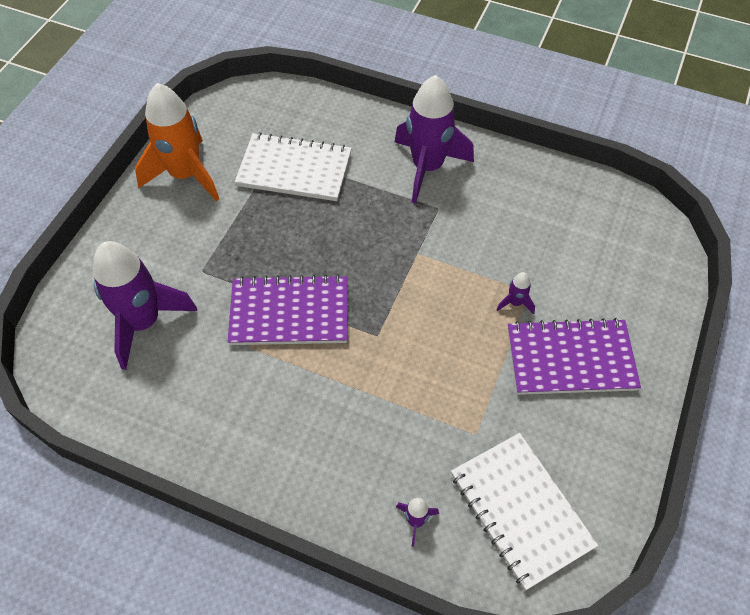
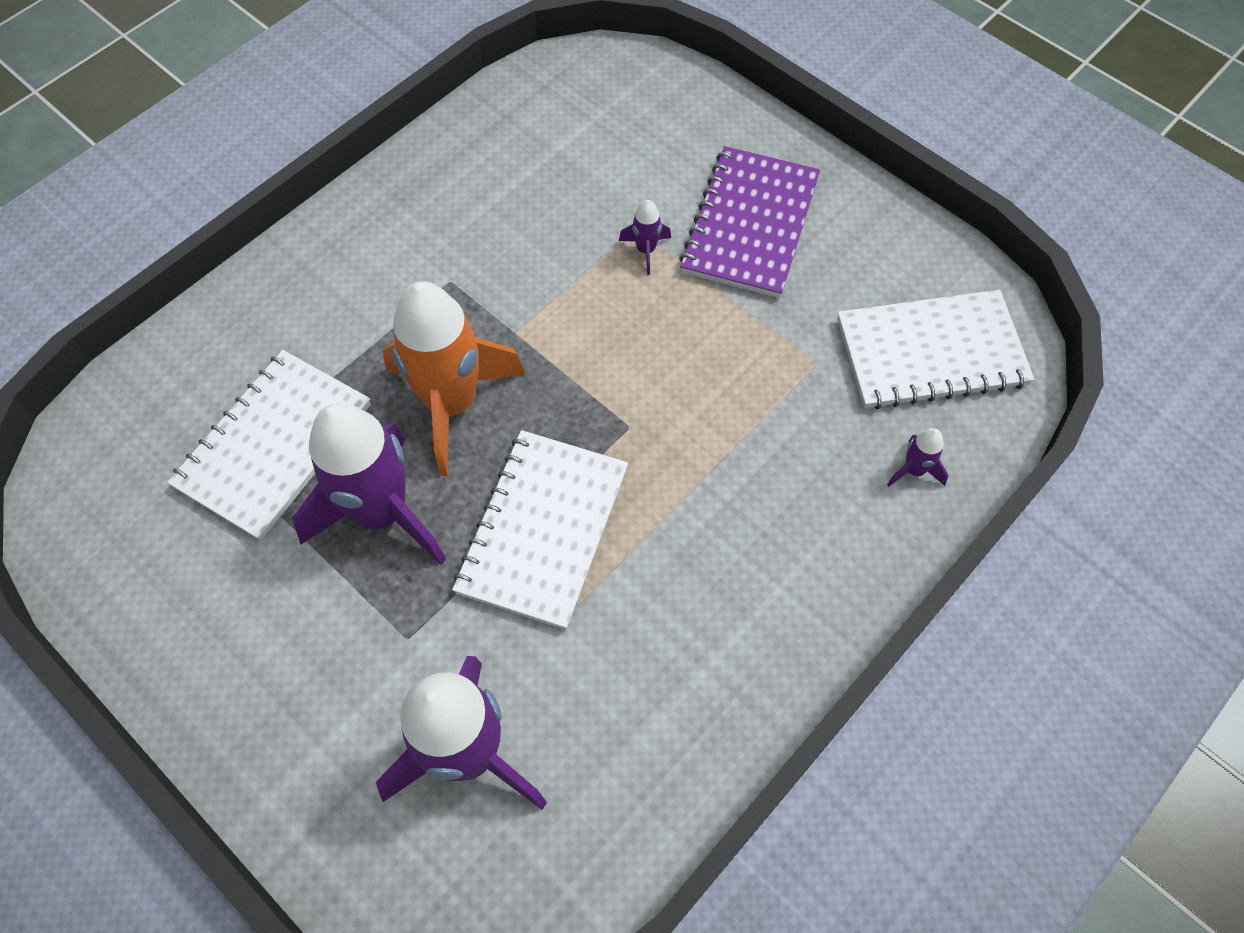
camera: 70 degrees left, 5 degrees up
orange rocket [135,83,219,201] -> orange rocket moved to [382,281,525,476]
purple notebook [228,274,347,345] -> white notebook [452,430,628,630]
purple rocket [395,75,474,204] -> purple rocket moved to [292,403,446,564]

